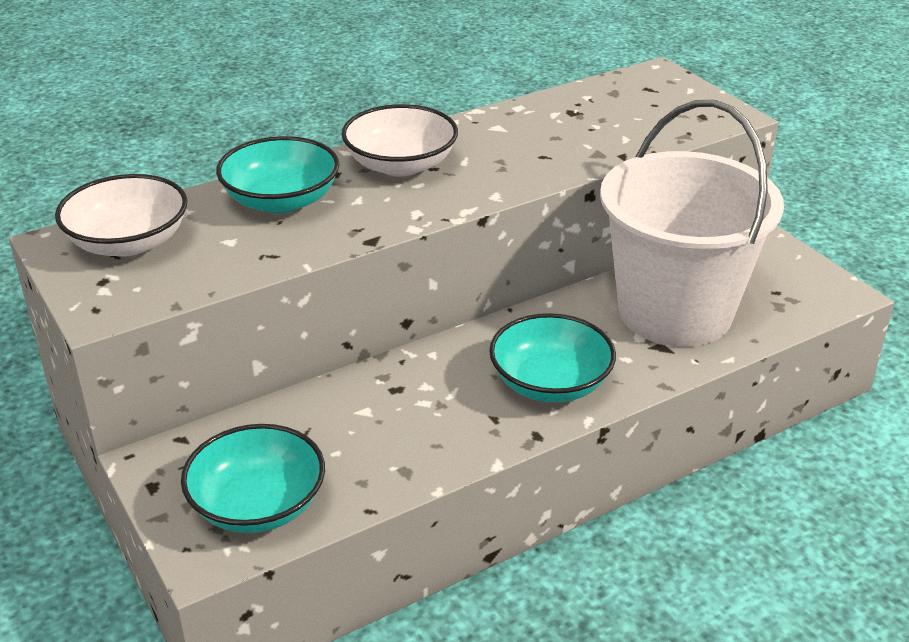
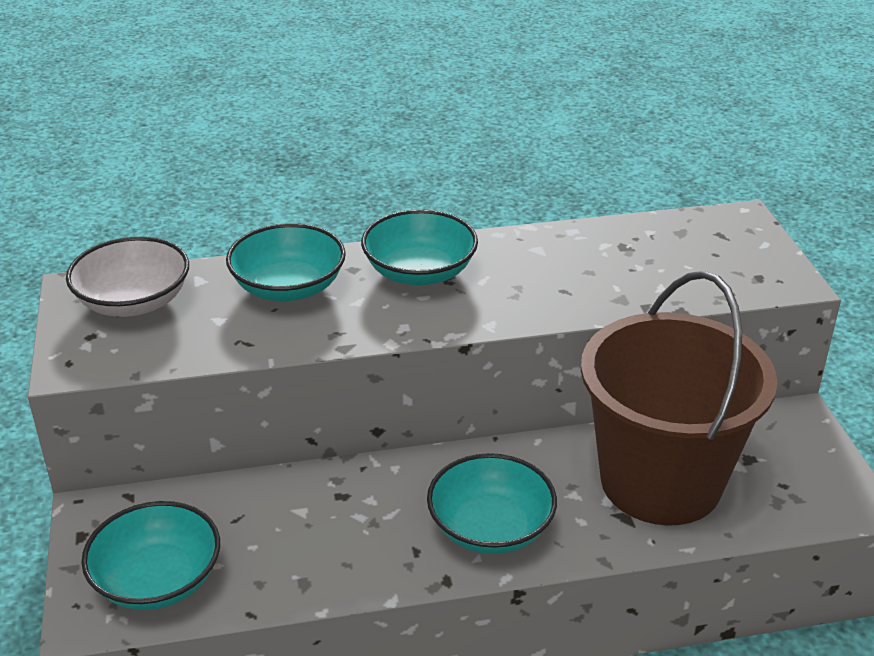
camera: 20 degrees right, 0 degrees up
white bowl [341,104,458,177] -> turquoise bowl [361,210,478,285]
white bucket [600,100,784,347] -> brown bucket [581,271,777,526]

